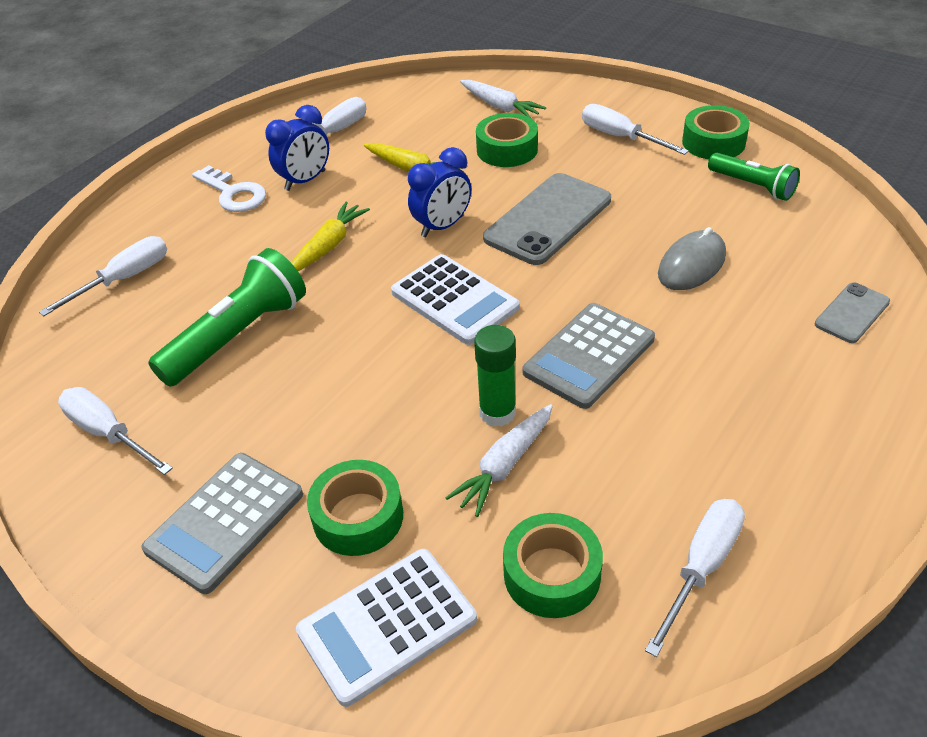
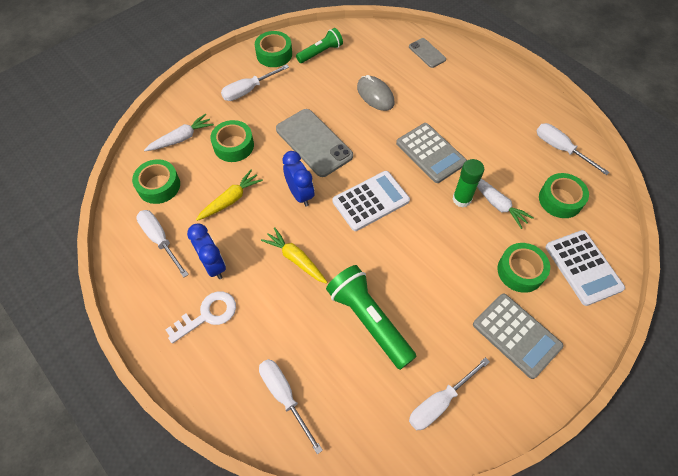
camera: 80 degrees left, 15 degrees up
none -> green tape [132,159,180,204]

